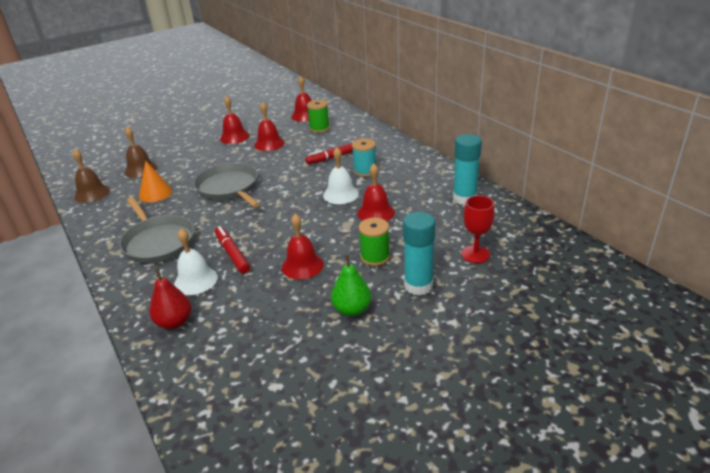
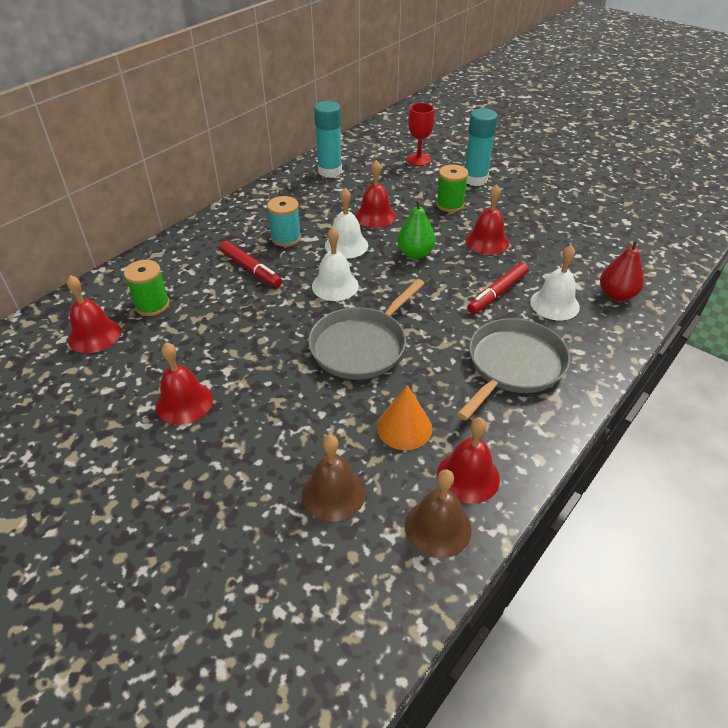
camera: 110 degrees left, 10 degrees up
red bell [254,102,285,151] -> red bell moved to [437,417,500,504]
green pear [331,255,371,316] -> green pear moved to [397,199,435,259]
none -> white bell [312,227,359,301]

